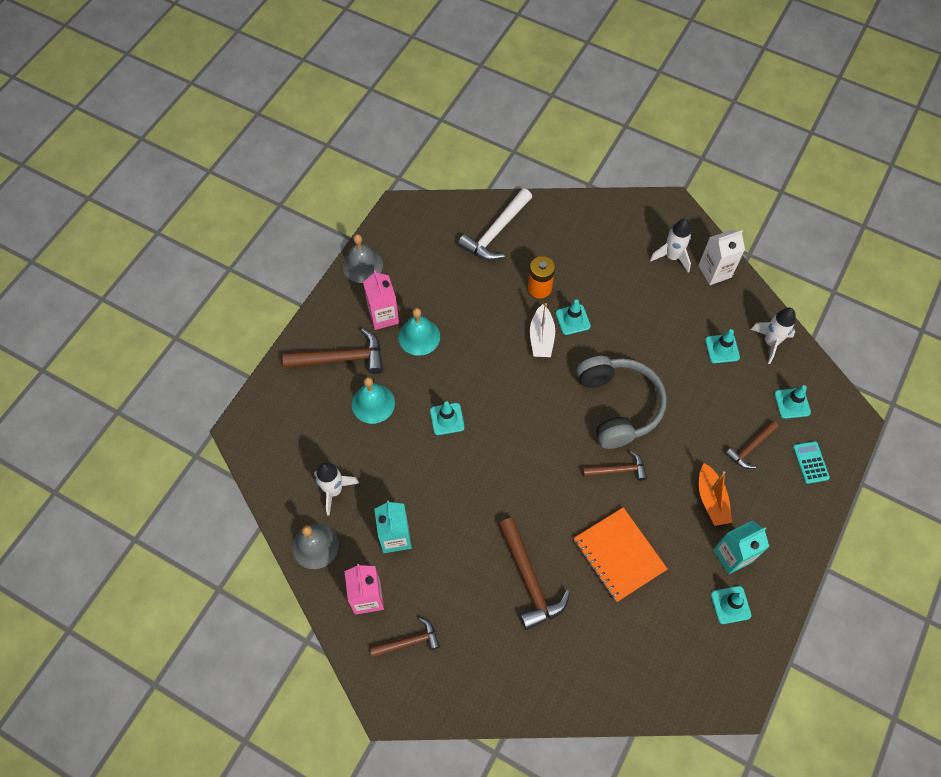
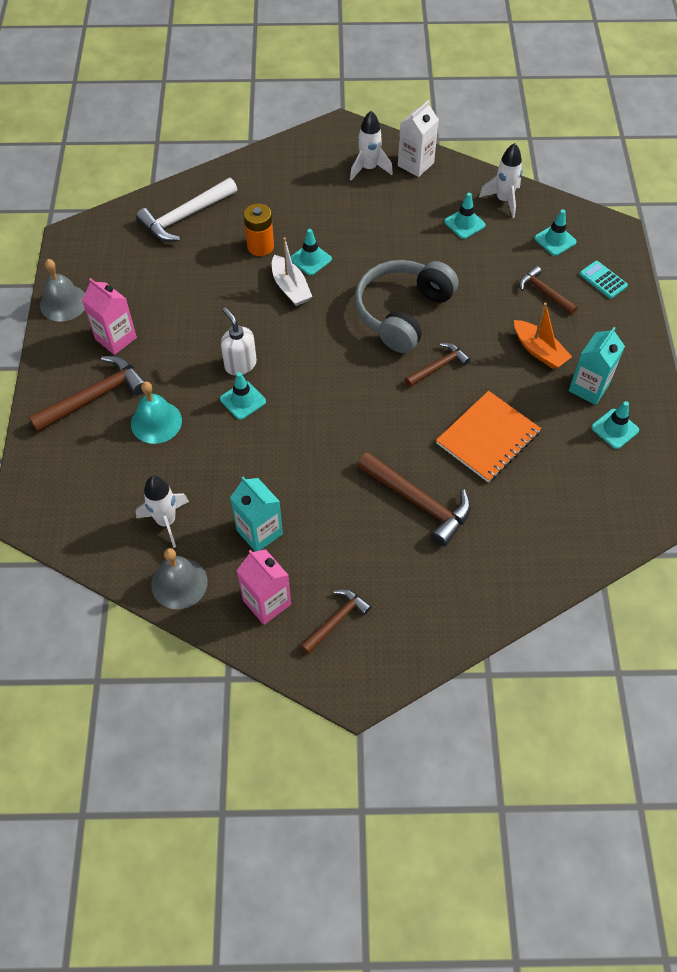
camera: 30 degrees left, 5 degrees down
turquoise bell [398,308,440,356] -> none
white hammer [458,188,532,260] -> white hammer turned 45 degrees clockwise [136,178,237,242]
orange notebook [574,507,667,602] -> orange notebook turned 75 degrees counterclockwise [436,391,541,482]
grey headphones [576,356,667,449] -> grey headphones turned 105 degrees counterclockwise [354,260,459,353]
brown hammer [725,420,779,469] -> brown hammer turned 120 degrees clockwise [519,266,578,315]
none -> white soap dispenser [221,308,257,376]

